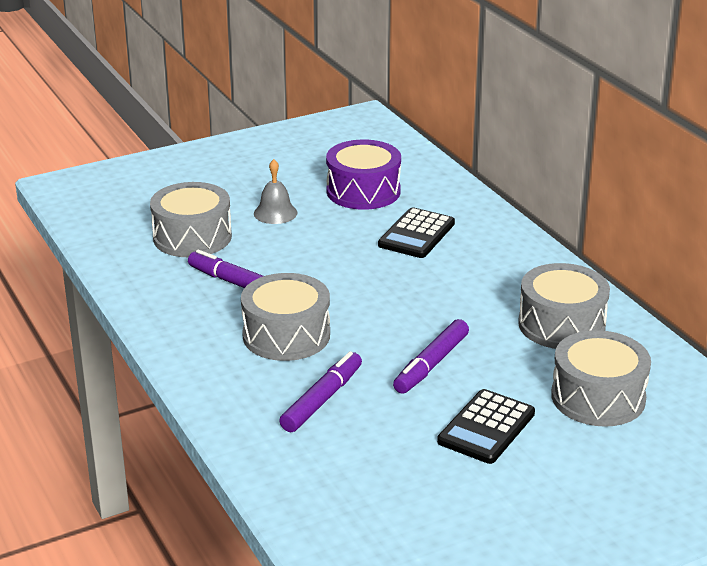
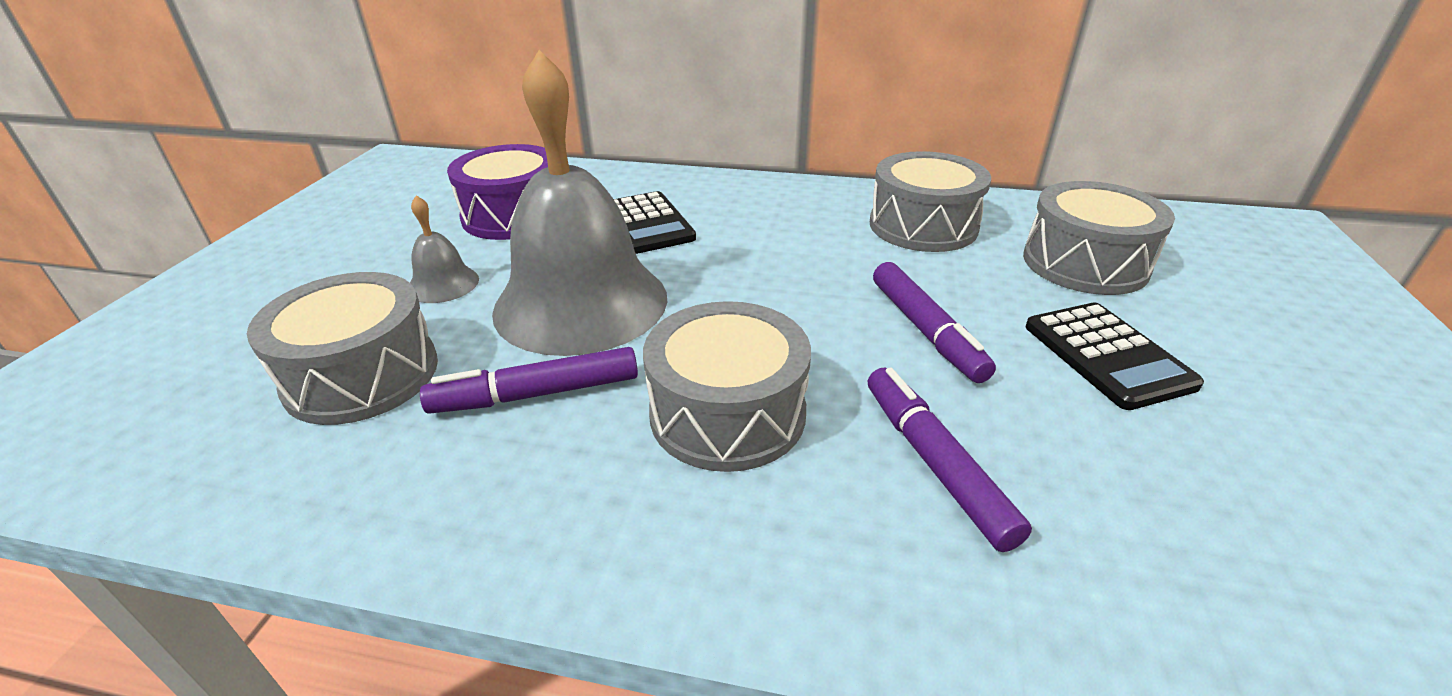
camera: 50 degrees left, 5 degrees up
none -> grey bell [492,50,667,356]

